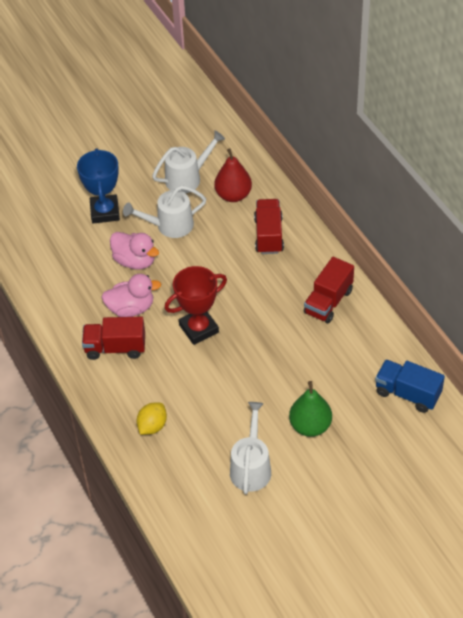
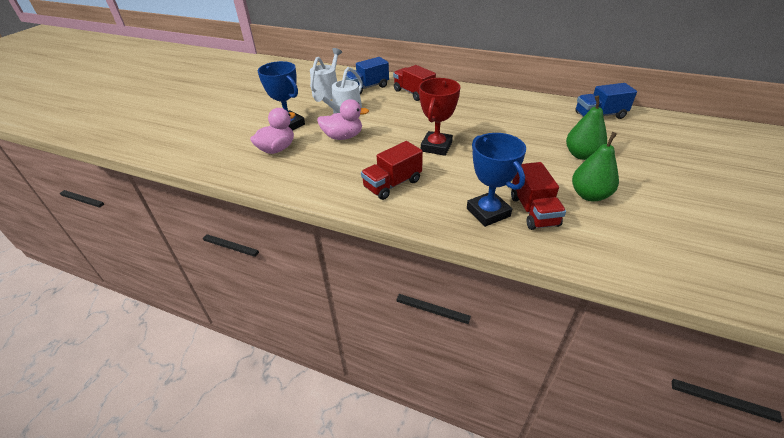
camera: 40 degrees left, 10 degrees down
pink duck [101,274,161,317] -> pink duck moved to [250,108,296,154]
yellow lemon [136,402,167,435] -> blue trophy [467,133,526,227]
red pear [214,148,252,202] -> blue truck [346,57,389,94]
white watering can [230,402,271,494] -> green pear [572,132,619,201]
red truck [304,257,354,323] -> red truck moved to [511,162,566,230]

